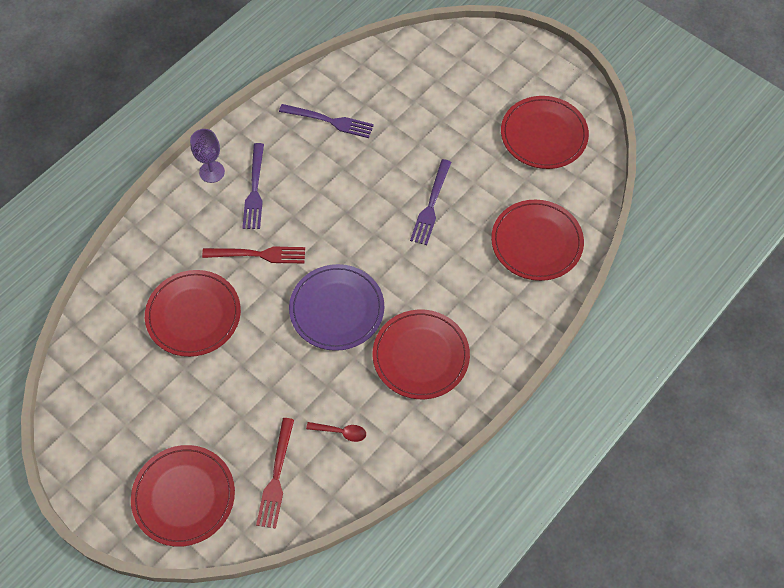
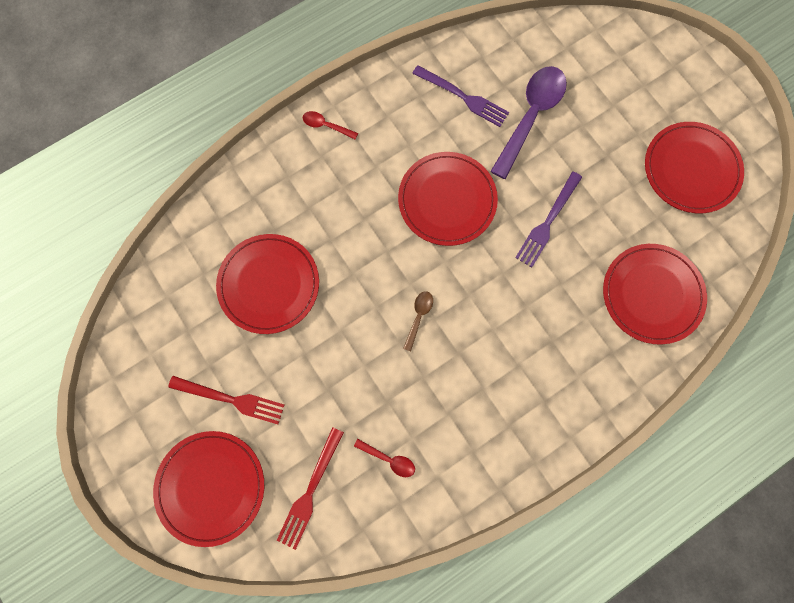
camera: 15 degrees right, 15 degrees up
purple goblet [190,129,225,183] -> red spoon [303,111,358,140]
red fork [202,247,305,263] -> red fork moved to [168,376,284,424]
purple fork [242,143,264,229] -> none
purple plate [289,264,384,351] -> brown spoon [403,291,433,352]
red plate [373,310,470,399] -> red plate moved to [398,152,498,246]
none -> purple spoon [490,66,567,179]

